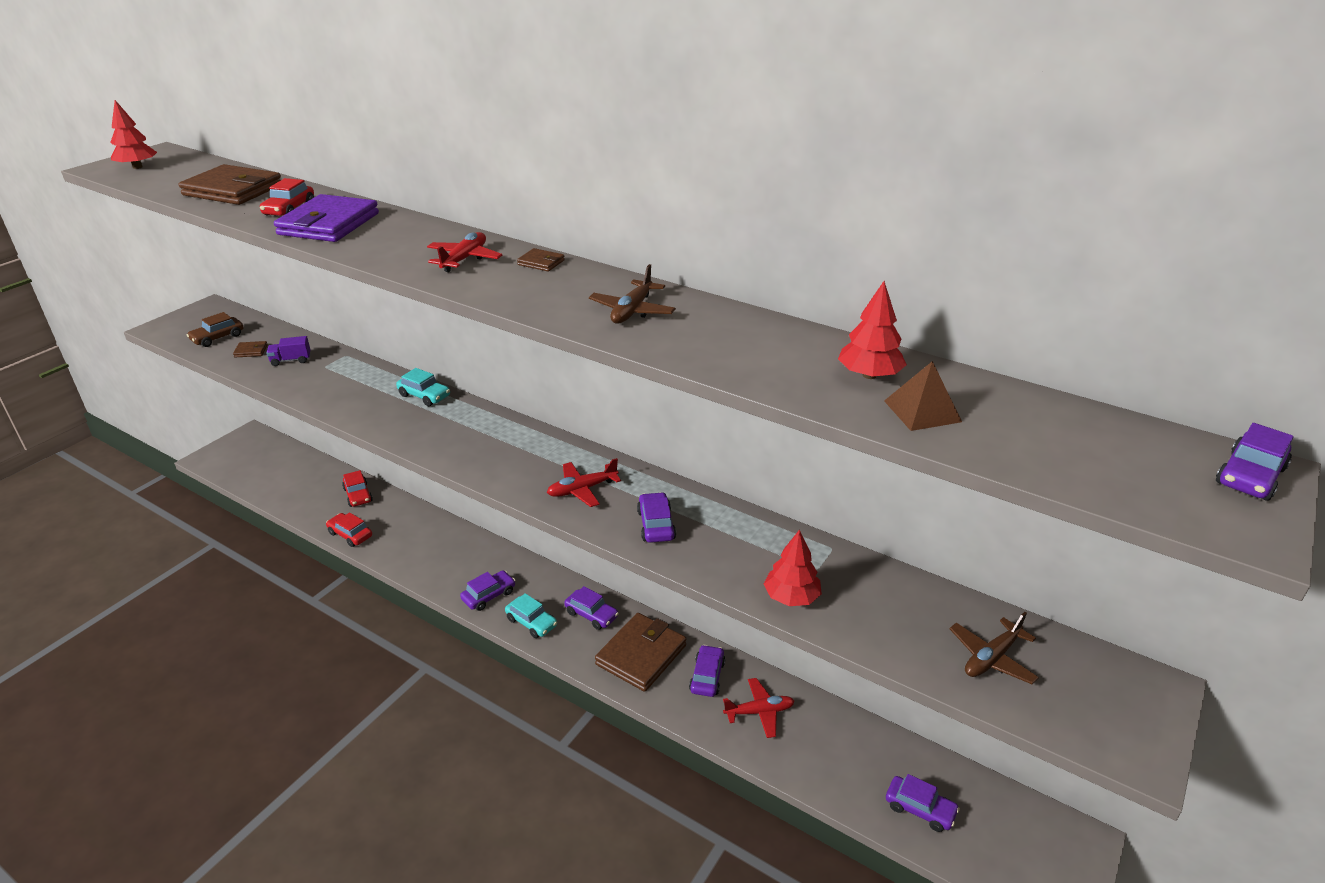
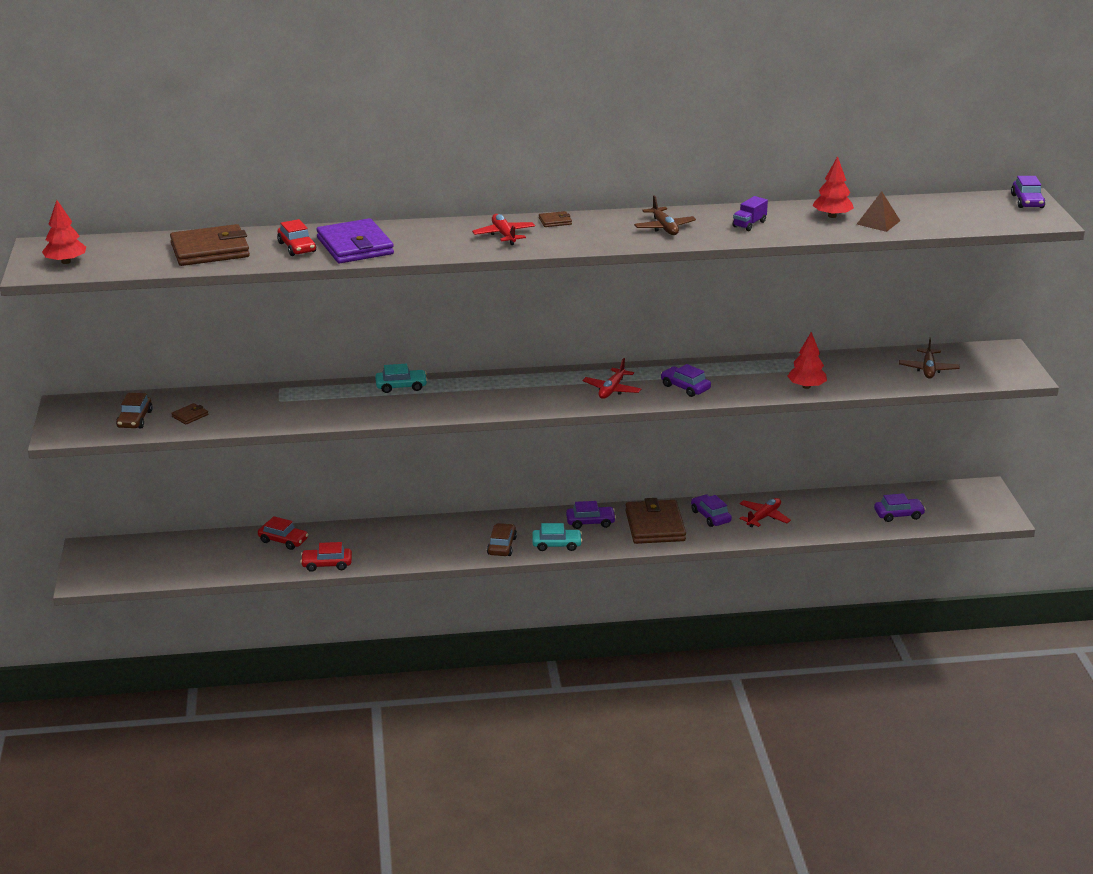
camera: 40 degrees left, 5 degrees down
purple truck [266,336,311,366] -> purple truck moved to [733,196,768,231]
purple car [460,570,515,611] -> brown car [487,523,517,556]

